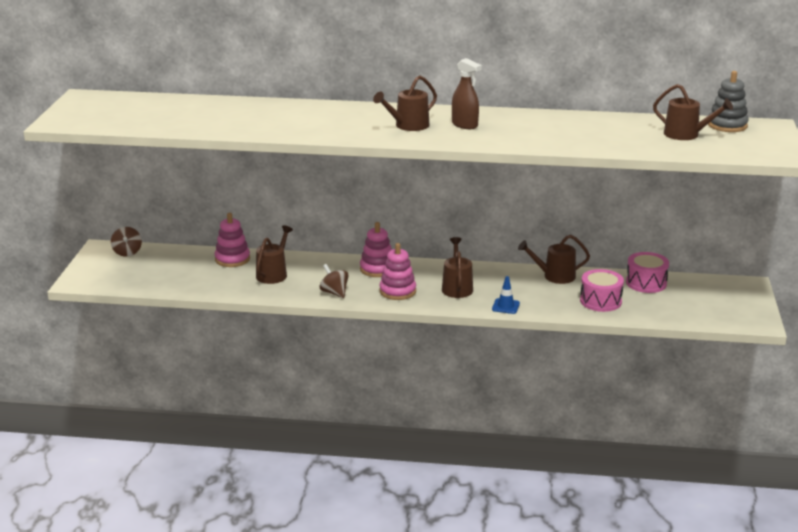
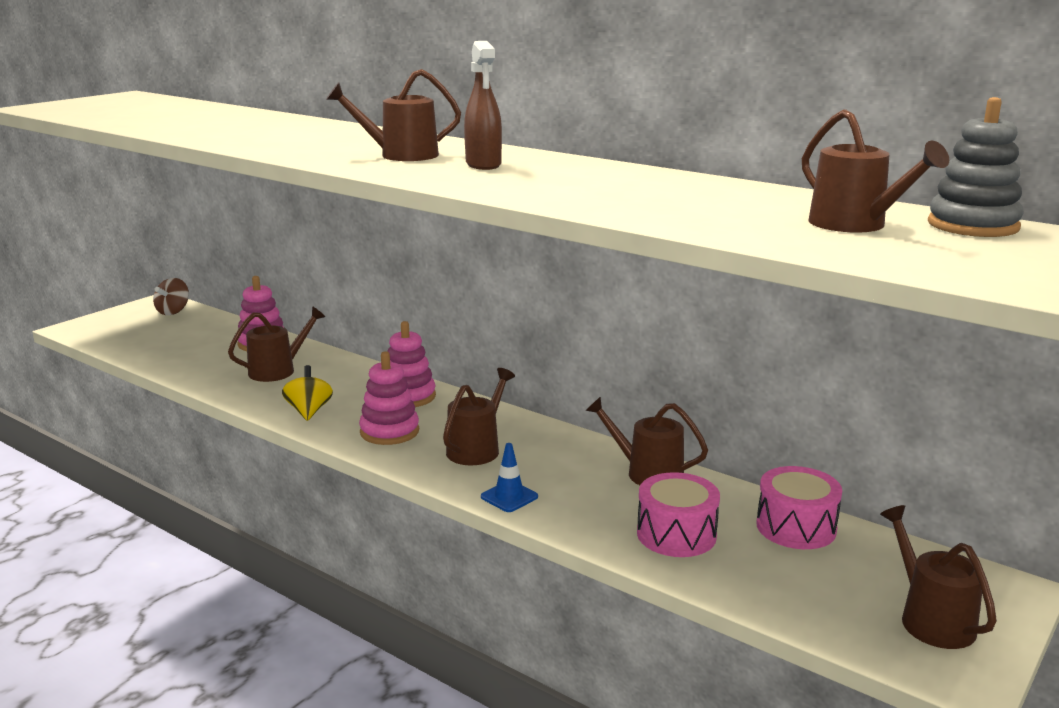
camera: 30 degrees right, 5 degrees down
brown spinning top [320,264,349,298] -> yellow spinning top [282,365,333,421]
none -> brown watering can [880,505,997,649]

